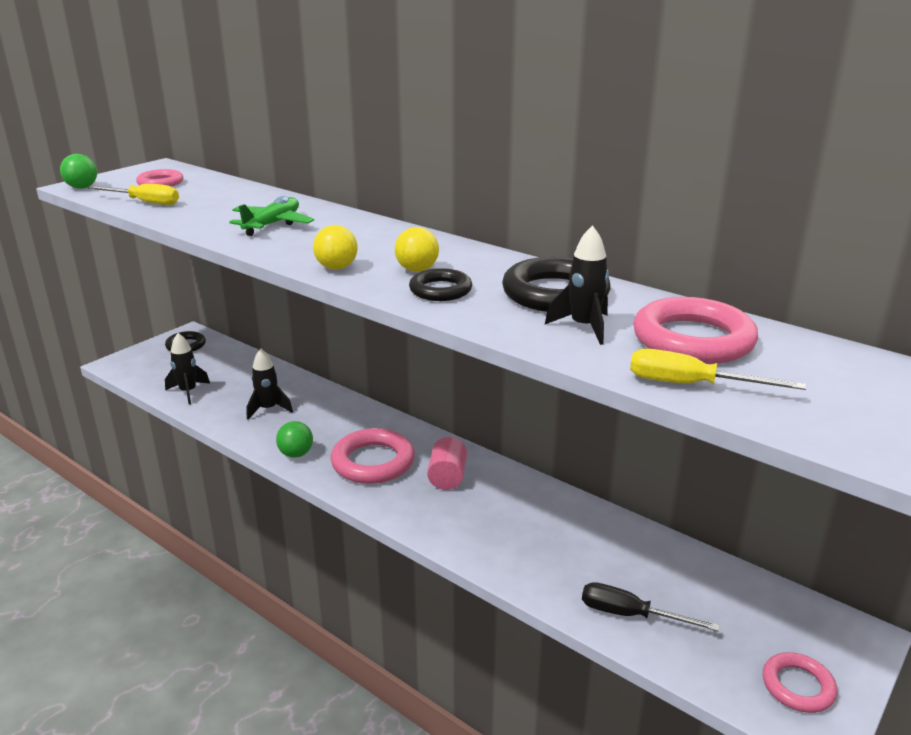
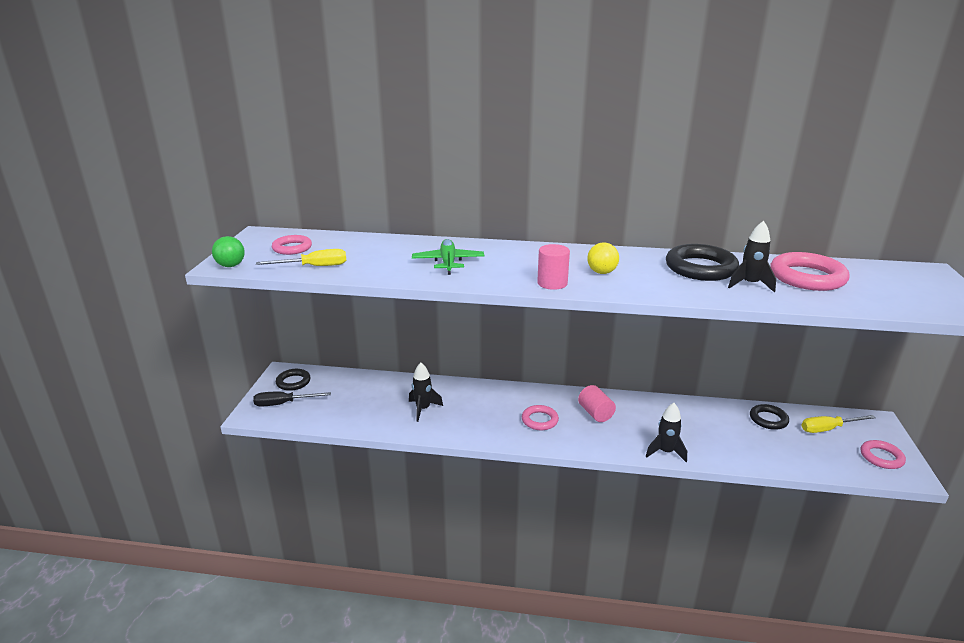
camera: 30 degrees left, 0 degrees up
black rocket [165,333,210,405] -> black rocket moved to [646,403,687,462]
green ball [276,421,313,458] -> none
yellow ball [313,225,358,270] -> pink cylinder [537,244,570,290]
pink ring [331,428,415,484] -> pink ring [522,405,559,430], size x0.59
black ring [409,268,472,301] -> black ring moved to [750,404,789,430]
black screwdriver [582,582,720,632] -> black screwdriver moved to [253,391,331,407]
yellow screwdriver [630,348,806,390] -> yellow screwdriver moved to [801,415,876,433]

